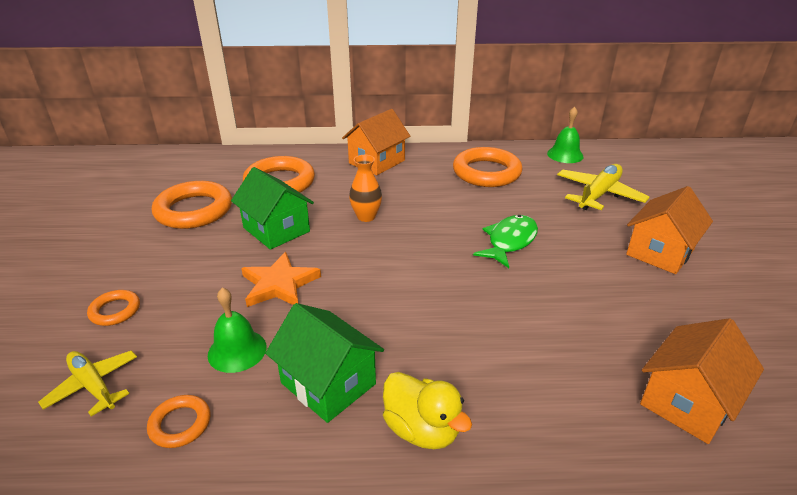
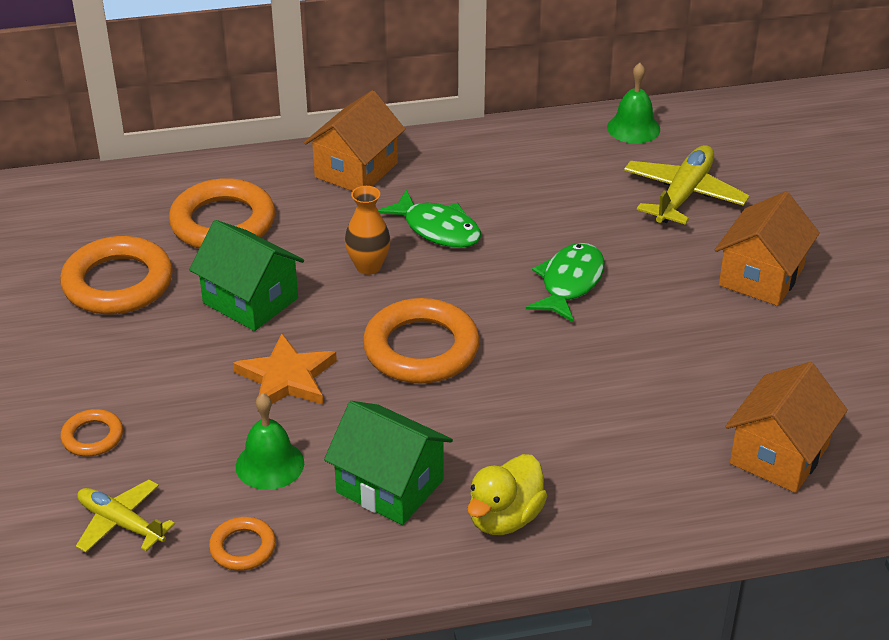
camera: 10 degrees left, 5 degrees up
yellow duck [383,372,472,449] -> yellow duck turned 90 degrees clockwise [467,454,547,535]
orange ring [453,147,522,187] -> orange ring moved to [363,298,480,384]
none -> green fish [378,189,481,248]

